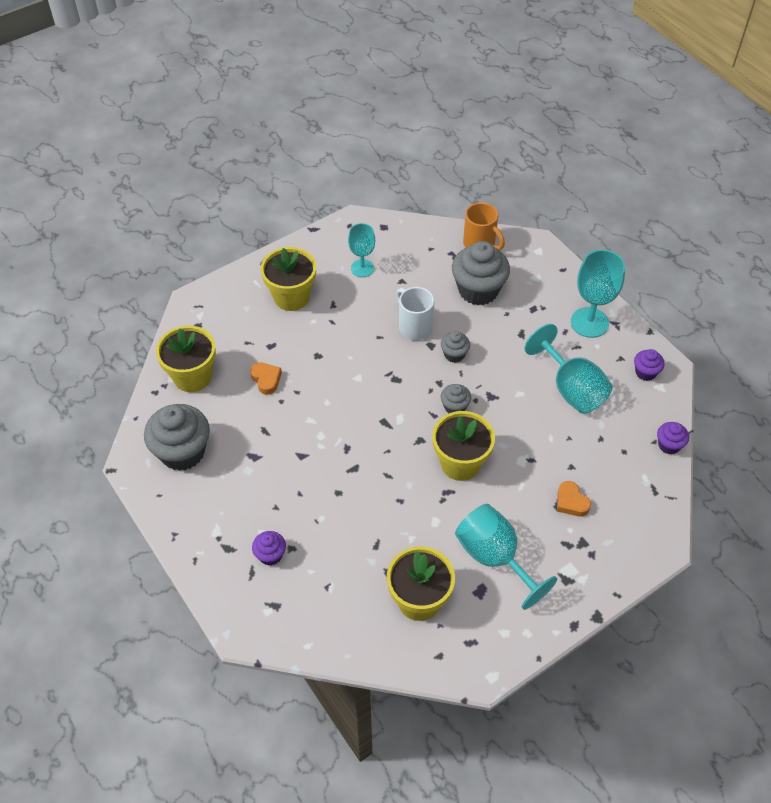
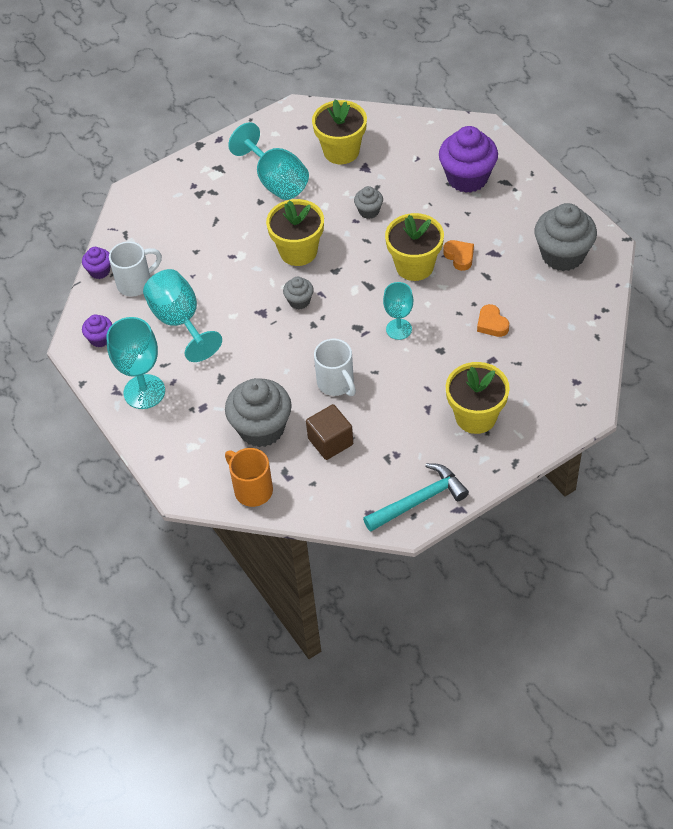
camera: 175 degrees left, 0 degrees up
yellow flower pot [156,325,216,392] -> yellow flower pot moved to [385,213,444,281]
purple cupcake [252,531,286,566] -> purple cupcake [439,126,498,193], size x2.03
turquoise goblet [348,223,375,277] -> turquoise goblet moved to [383,282,413,340]
grey cupcake [441,331,470,363] -> grey cupcake moved to [354,186,383,219]
orange heart [557,481,591,517] -> orange heart moved to [443,240,474,271]
none -> white mug [109,241,162,296]
none -> brown cube [306,404,353,460]
none -> turquoise hammer [363,463,469,532]

